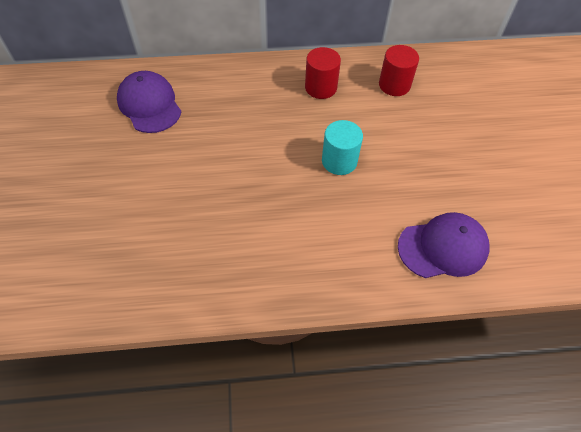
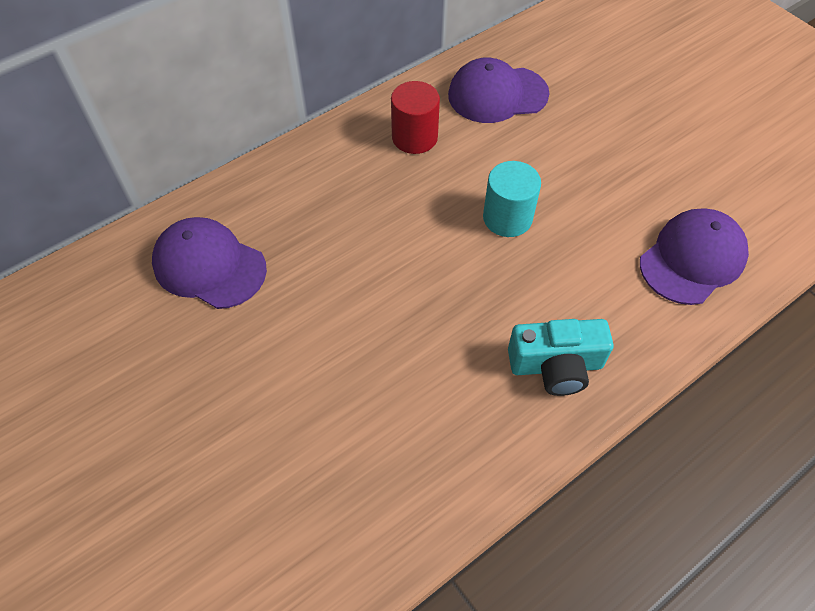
camera: 30 degrees left, 0 degrees up
red cylinder [379,45,419,96] -> purple cap [448,58,549,123]
none -> turquoise camera [508,319,614,396]

